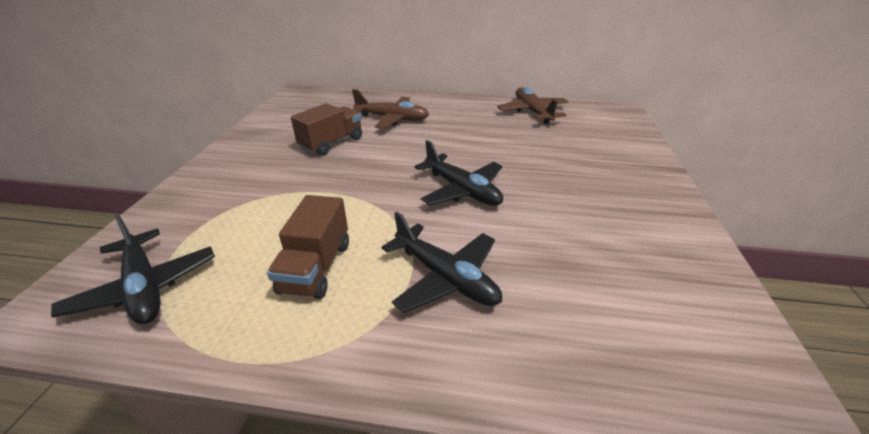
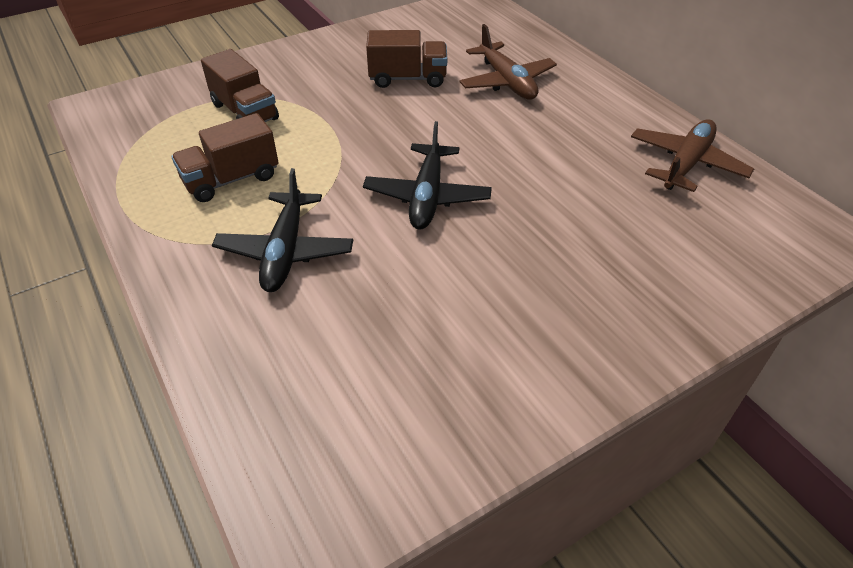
camera: 50 degrees right, 10 degrees up
black plane [51,214,215,324] -> none
none -> brown truck [201,49,279,122]

